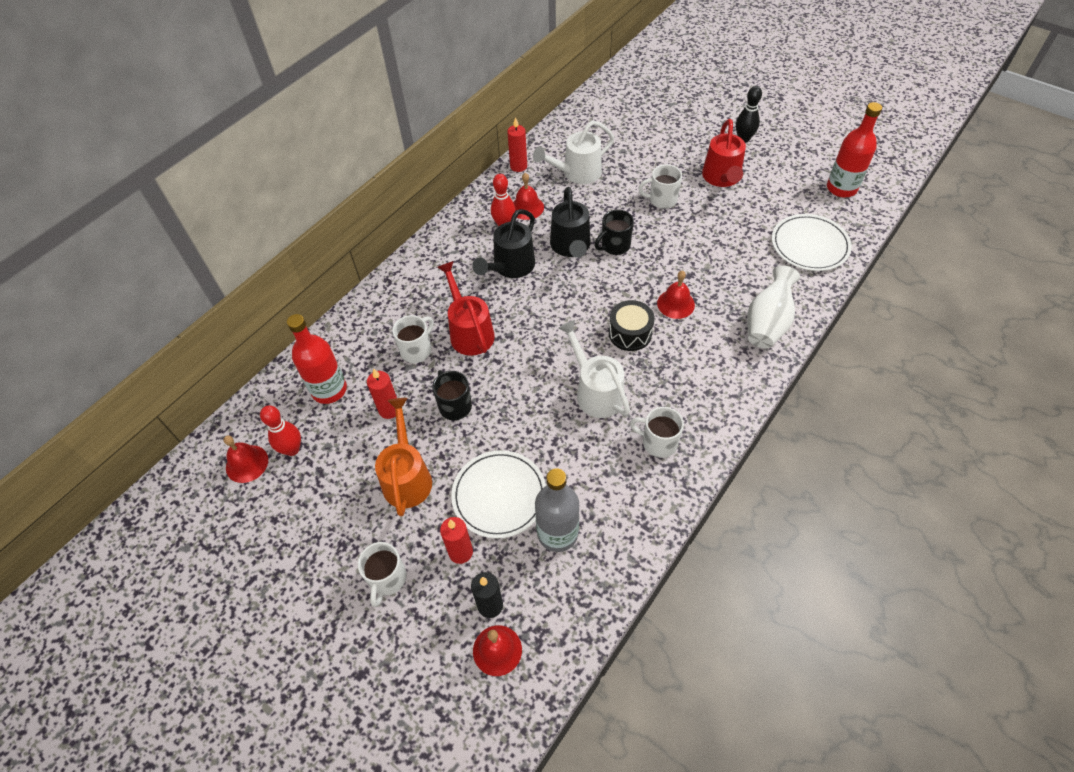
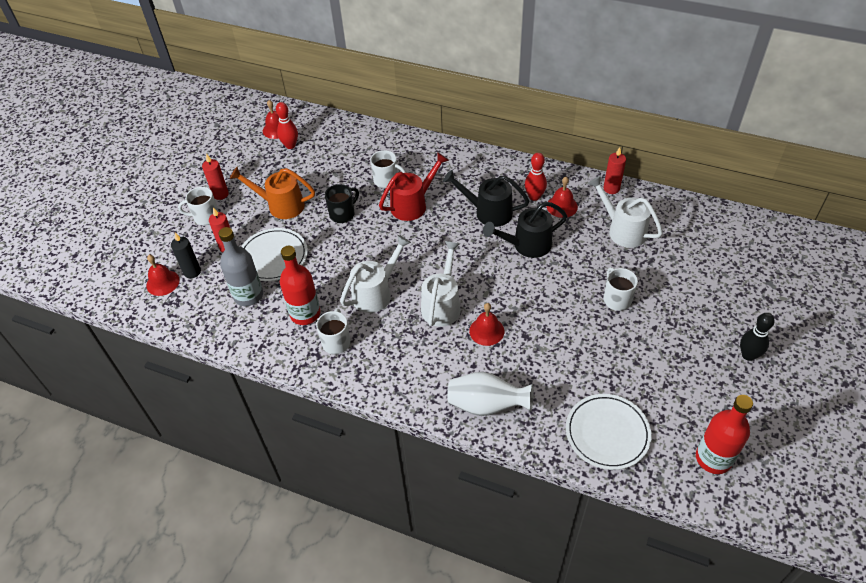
camera: 75 degrees right, 5 degrees down
red bottle [287,314,347,404] -> red bottle moved to [280,246,321,325]
red candle [367,368,397,419] -> red candle moved to [202,154,229,200]
orange watering can [375,398,432,516] -> orange watering can turned 150 degrees counterclockwise [230,167,315,219]
black mug [595,209,634,255] -> none
black drum [609,300,655,351] -> white watering can [421,241,461,327]
red watering can [702,119,746,187] -> none

